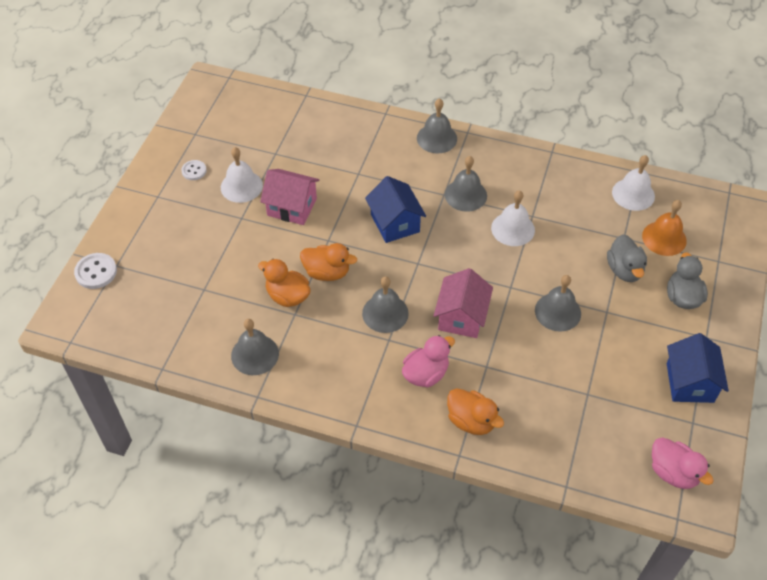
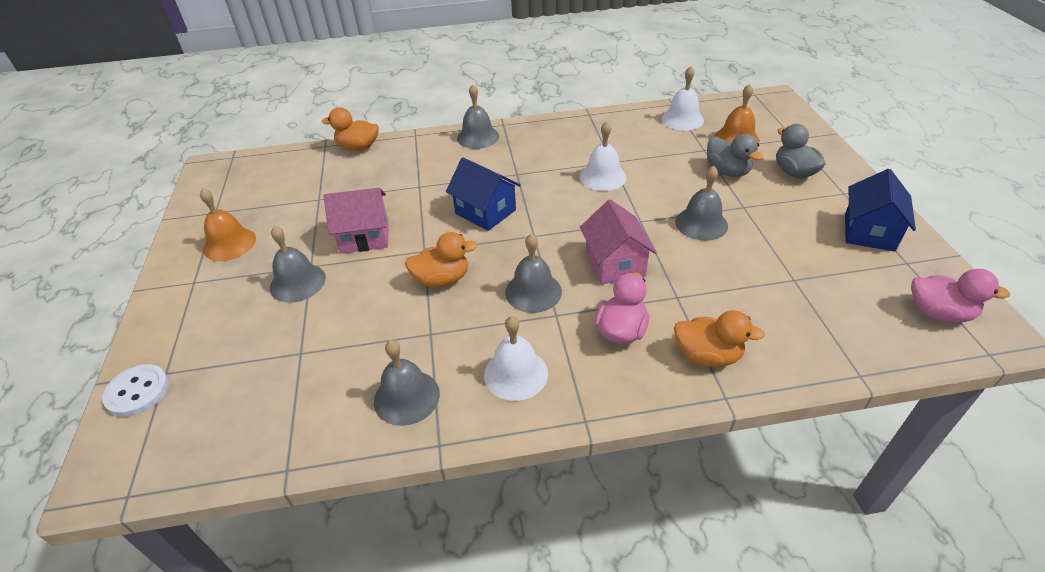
camera: 25 degrees left, 10 degrees down
white button [181,160,207,180] -> orange bell [200,188,256,261]
white bell [221,147,263,203] -> white bell moved to [484,316,548,401]
orange duck [258,259,311,307] -> orange duck moved to [322,107,379,151]
grey bell [445,156,487,212] -> grey bell moved to [270,226,326,303]
blue house [667,333,729,403] -> blue house turned 45 degrees clockwise [845,169,916,252]

